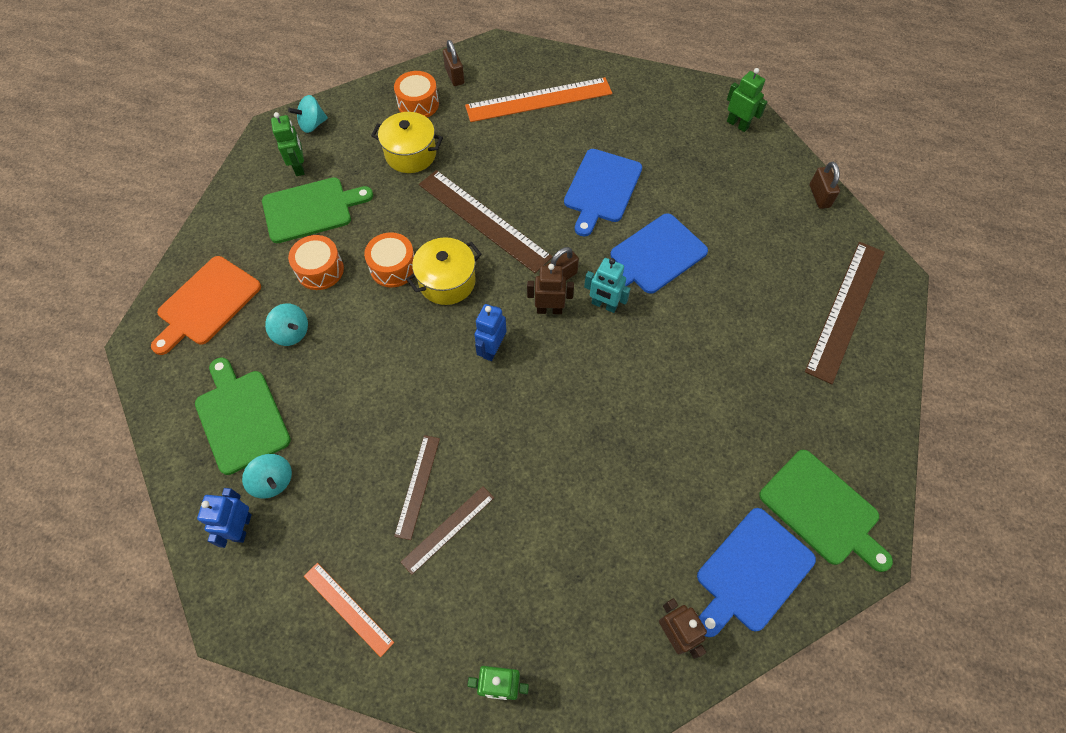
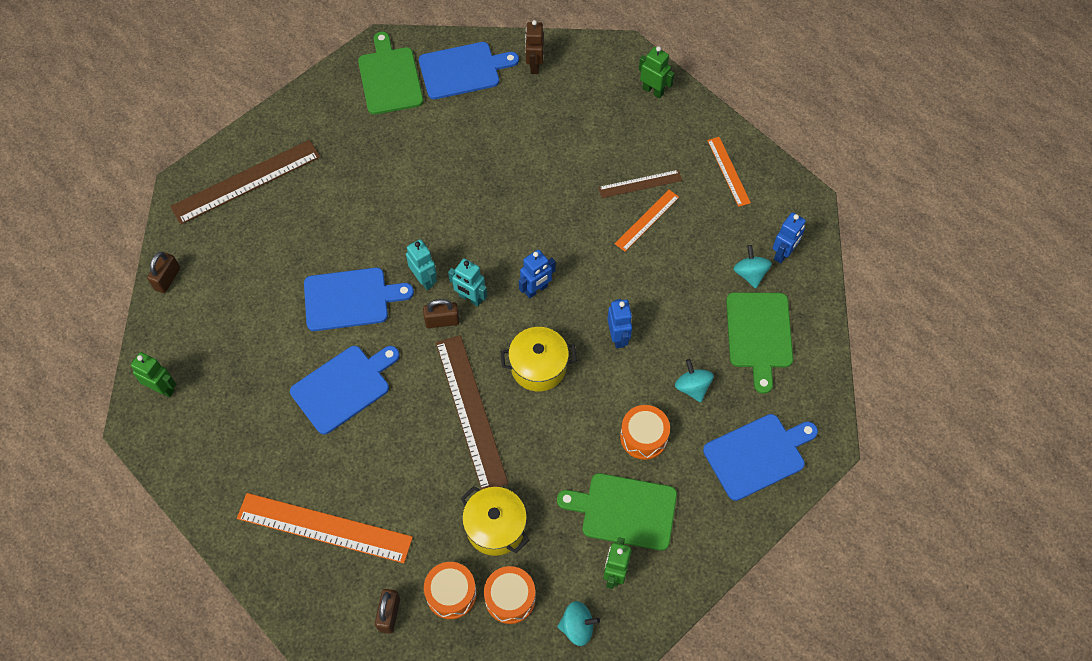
camera: 150 degrees left, 0 degrees up
orange cutting board [151,256,261,355] -> blue cutting board [703,414,818,501]
orange drum [364,232,415,288] -> orange drum moved to [484,566,536,624]
brown ruler [394,435,440,540] -> orange ruler [615,190,679,252]
brown robot [527,264,574,314] -> turquoise robot [448,259,487,306]
green robot [727,68,767,132] -> green robot turned 135 degrees clockwise [131,352,176,397]
none -> blue robot [607,299,632,348]

